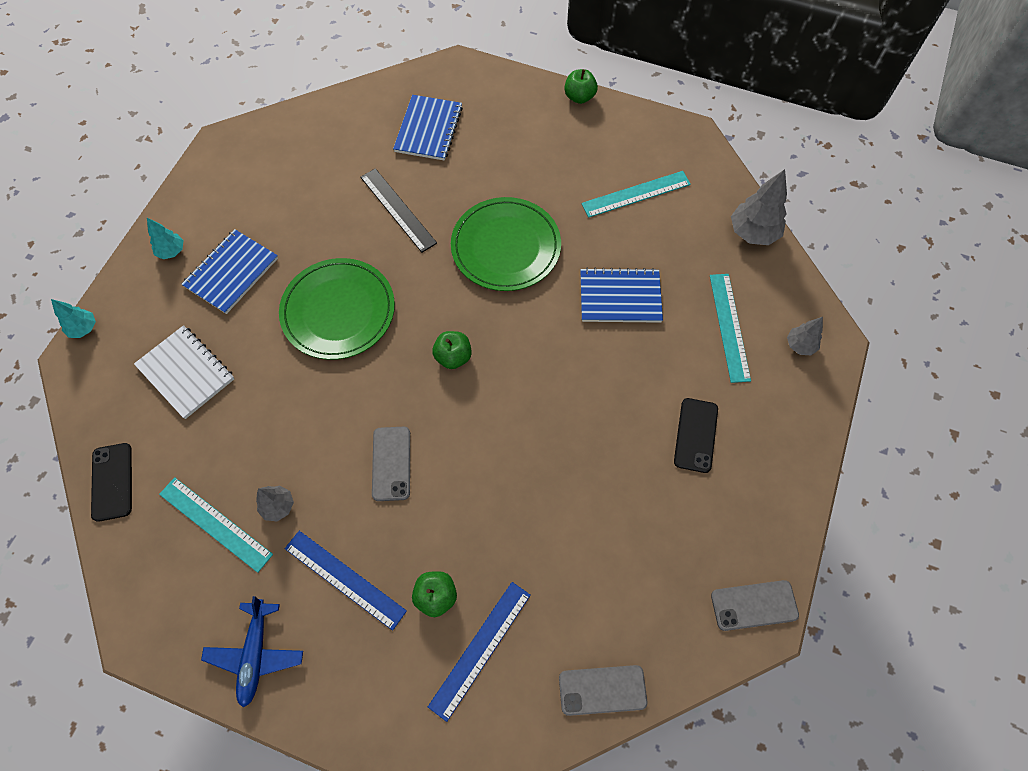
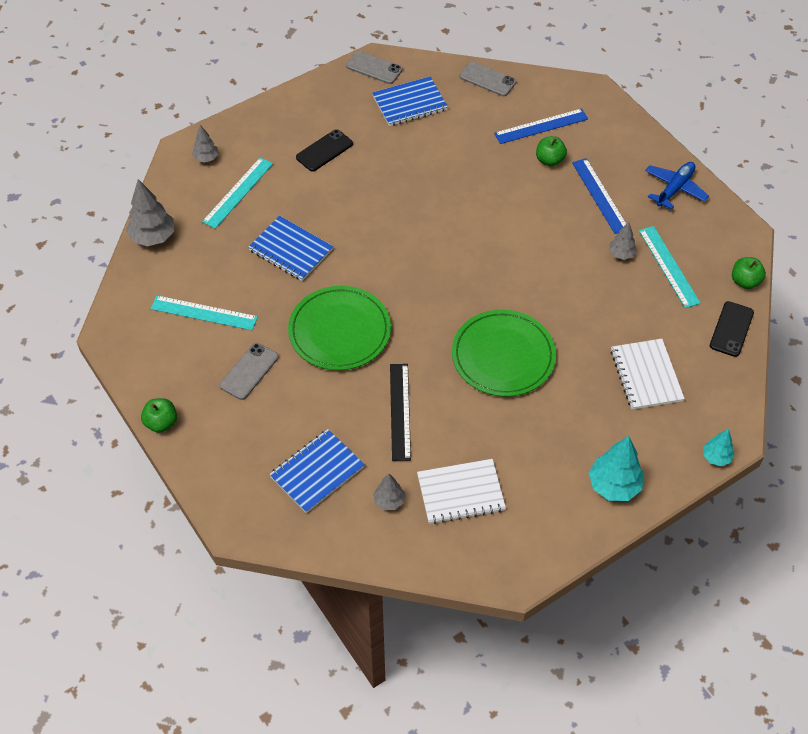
camera: 145 degrees left, 10 degrees down
turquoise tree [147,218,183,259] -> turquoise tree [589,436,644,501], size x1.73
blue notebook [182,229,278,314] -> blue notebook moved to [373,77,448,126]
grey phone [372,427,410,501] -> grey phone moved to [220,343,279,400]
green apple [432,331,472,369] -> green apple moved to [732,257,766,289]
none -> grey tree [373,474,405,510]
none -> white notebook [417,459,506,524]

